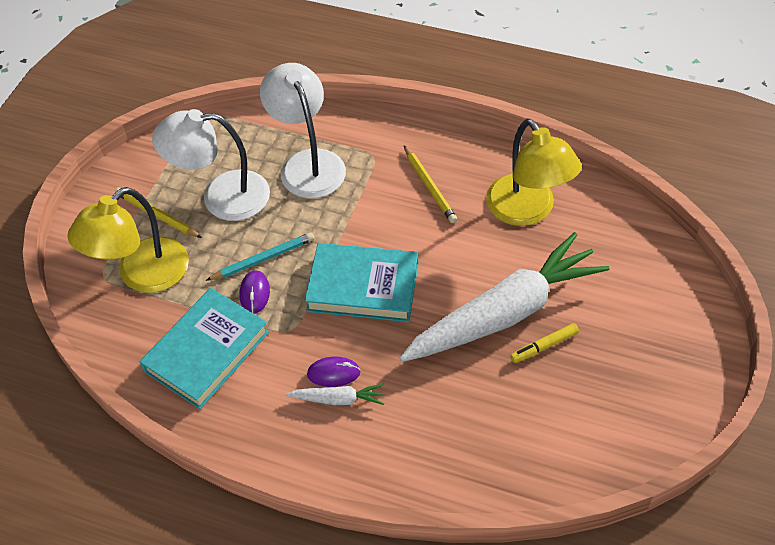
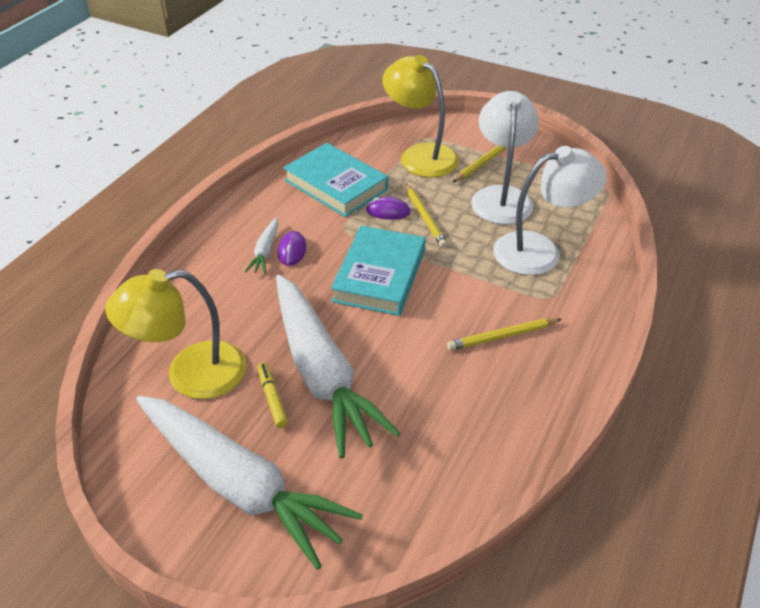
camera: 95 degrees right, 10 degrees down
turquoise pencil [206,232,314,281] -> yellow pencil [406,184,448,248]
yellow lamp [486,119,582,226] -> yellow lamp moved to [105,269,246,399]
none -> white carrot [136,396,363,570]

